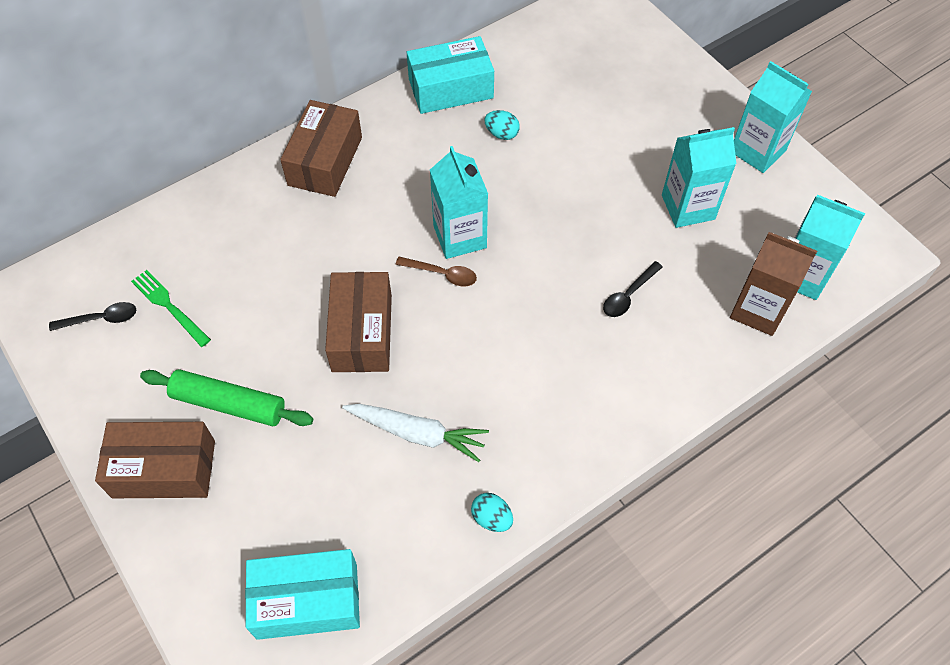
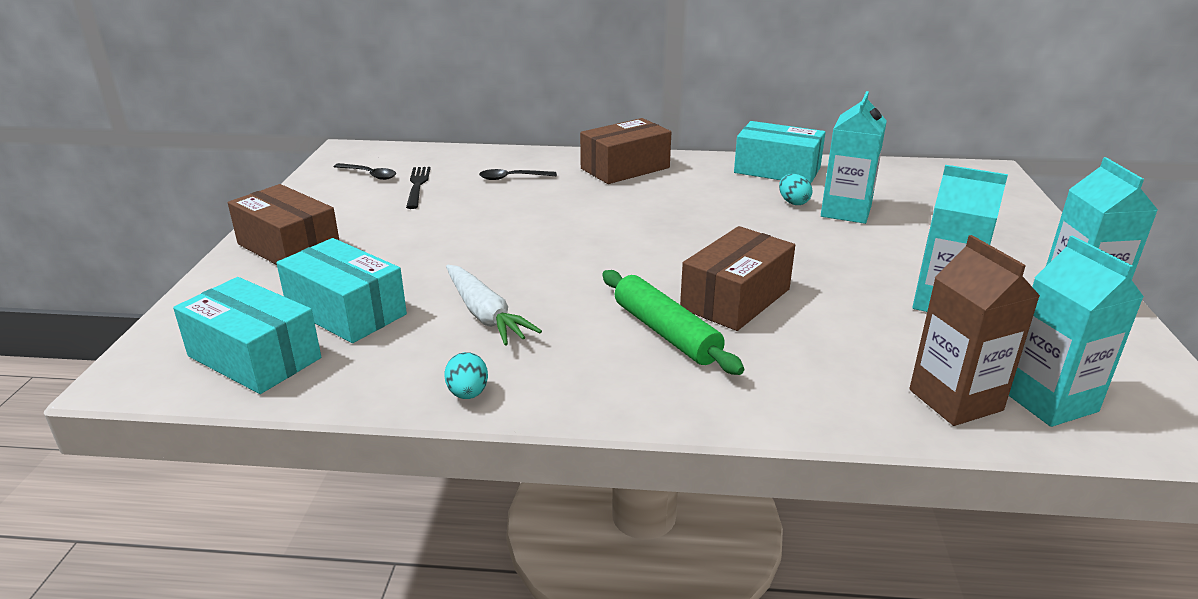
camera: 40 degrees right, 30 degrees down
green fork [131,270,211,347] -> black fork [406,167,431,209]
green rolling pin [140,369,313,426] -> green rolling pin moved to [602,270,744,375]
brown box [325,272,392,372] -> brown box moved to [680,226,795,331]
brown spoon [396,257,477,286] -> none
turquoise carton [430,146,488,259] -> turquoise carton moved to [821,91,887,224]
black spoon [603,261,663,317] -> black spoon moved to [479,169,557,180]
none -> turquoise box [276,238,407,343]

